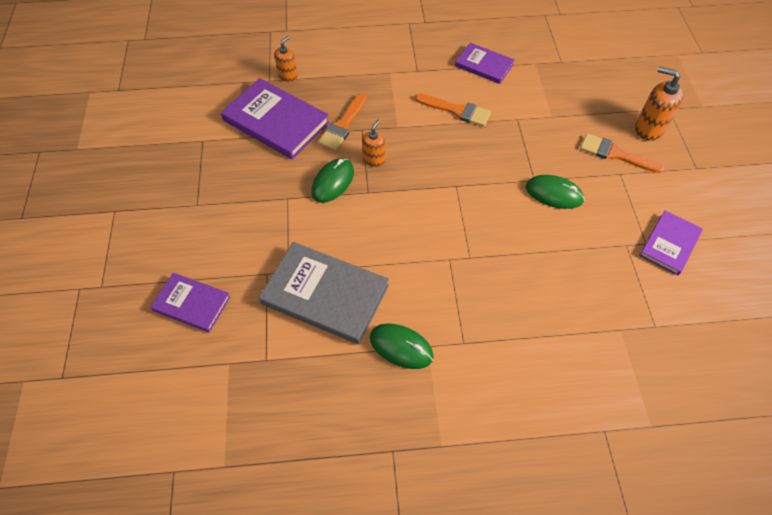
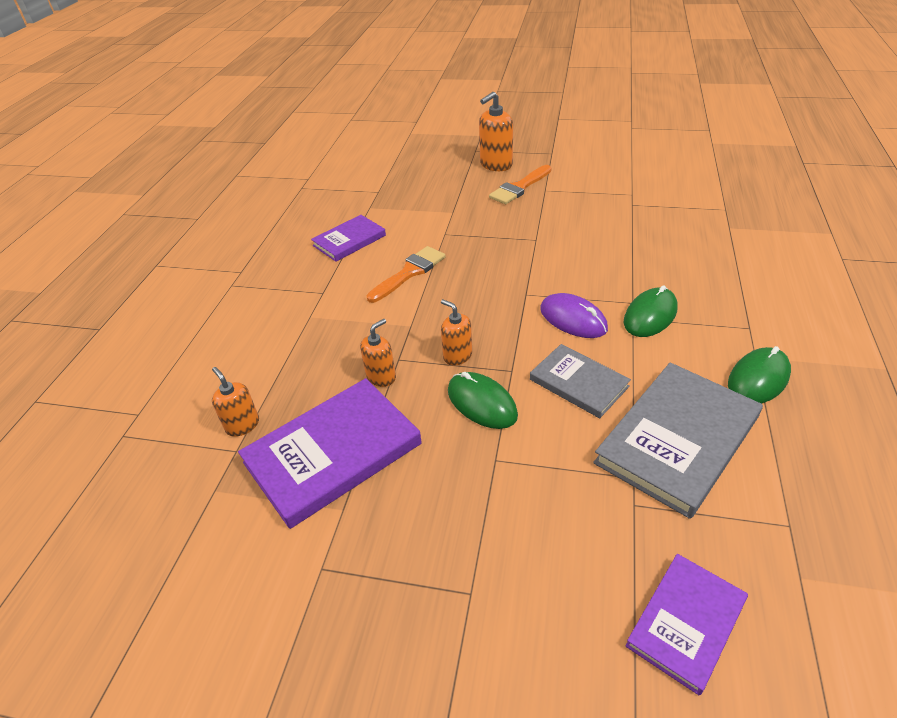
camera: 70 degrees left, 15 degrees down
orange brush [318,93,367,151] -> orange soap dispenser [360,319,396,387]
green mouse [526,175,585,209] -> green mouse moved to [624,285,677,337]
purple book [639,211,703,276] -> none
none -> grey book [530,344,631,418]
none -> purple mouse [540,293,608,338]

